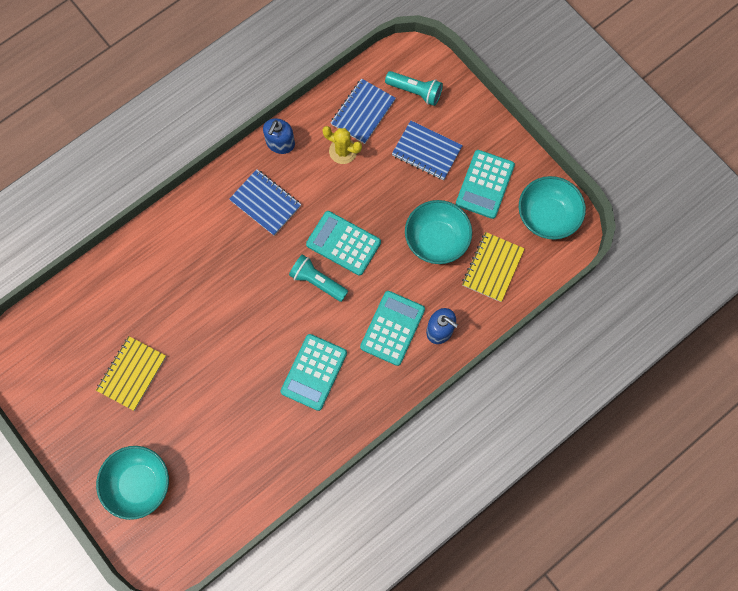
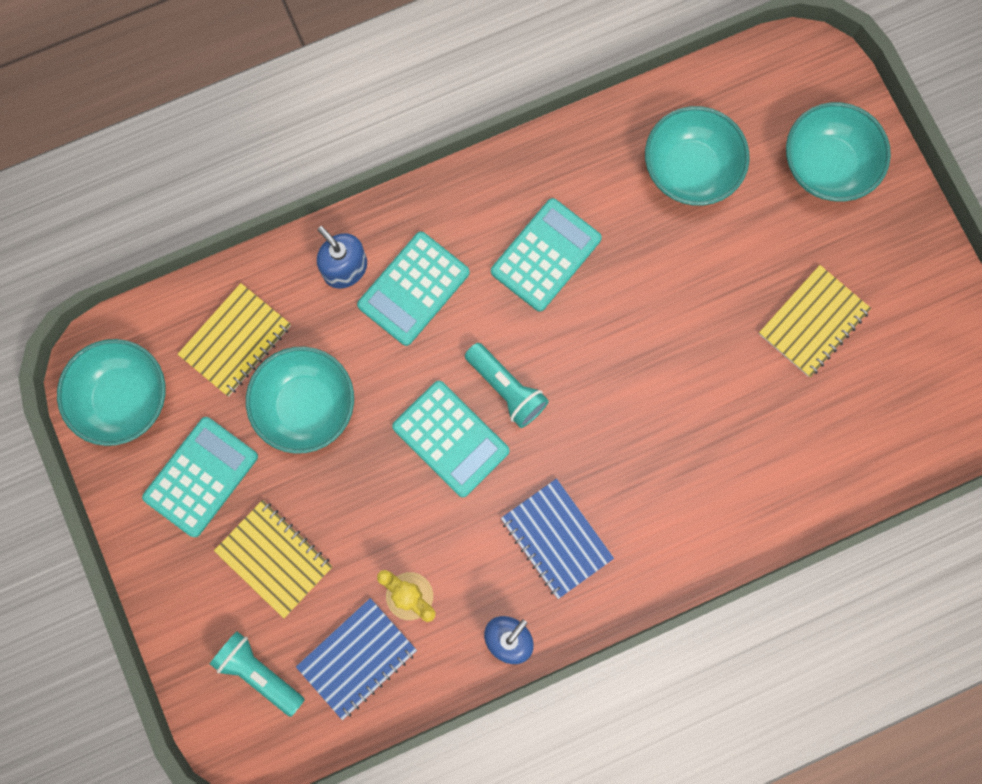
camera: 165 degrees left, 5 degrees up
blue notebook [392,120,463,180] -> yellow notebook [214,500,333,618]
none -> turquoise bowl [645,106,749,206]

